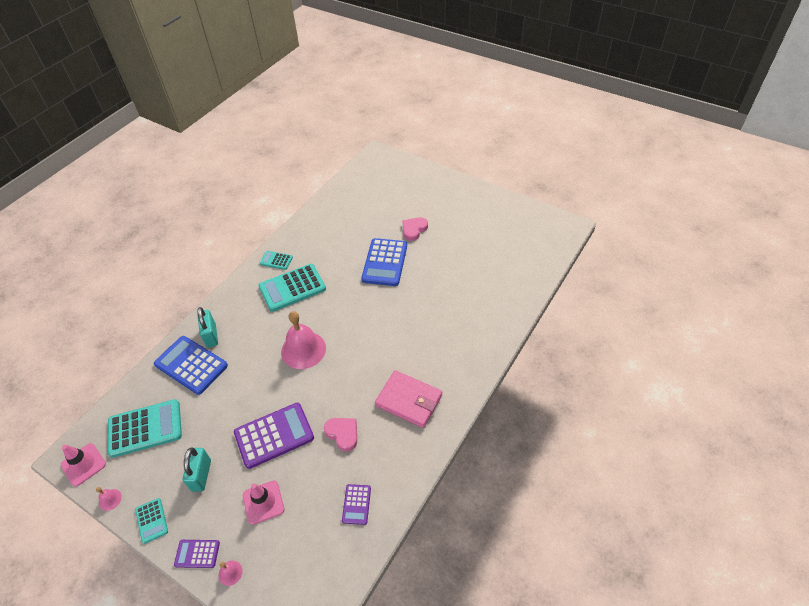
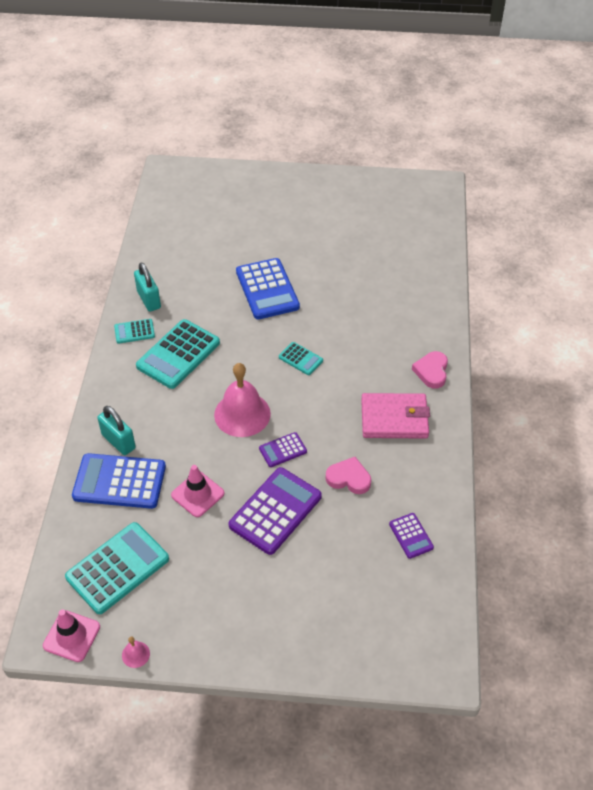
camera: 30 degrees left, 0 degrees up
turquoise calculator [135,498,168,544] -> turquoise calculator moved to [279,342,323,375]
purple calculator [174,540,220,568] -> purple calculator moved to [259,432,307,467]
turquoise padlock [183,447,211,492] -> turquoise padlock moved to [134,262,161,312]
pink bell [219,561,243,586] -> none
pink traffic cone [243,481,284,525] -> pink traffic cone moved to [171,465,225,517]
pink heart [402,217,428,241] -> pink heart moved to [412,351,448,389]

